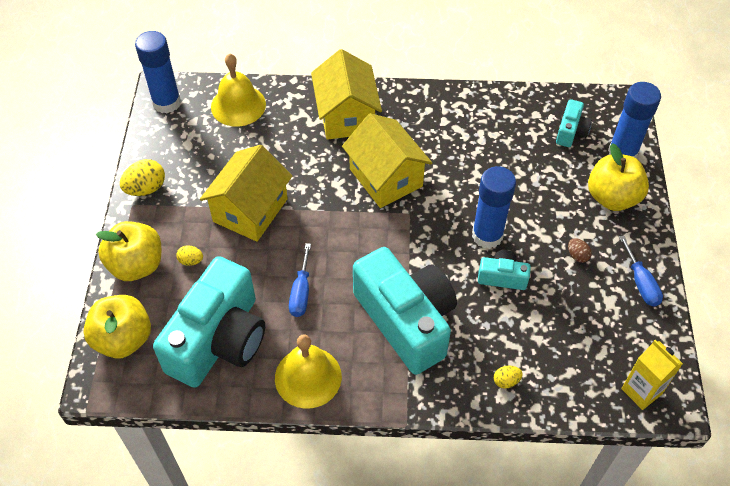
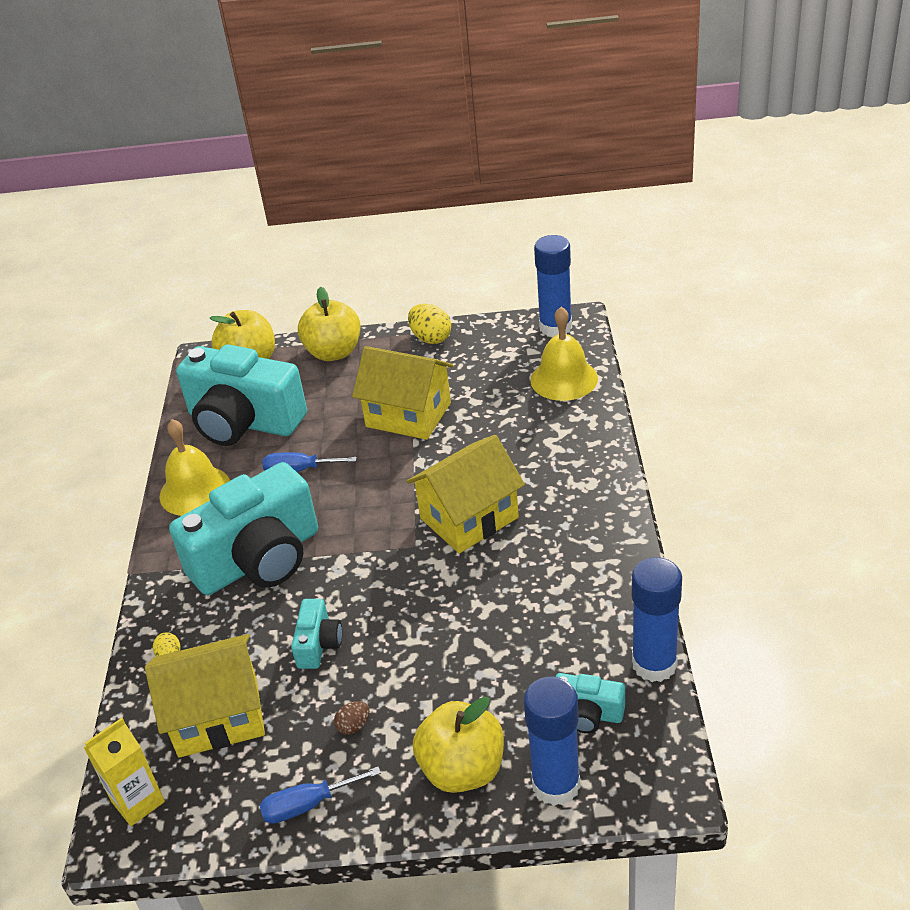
camera: 90 degrees right, 15 degrees down
yellow egg [176,245,203,266] -> none
yellow house [311,49,382,140] -> yellow house moved to [145,634,265,758]
blue glue stick [472,166,516,249] -> blue glue stick moved to [632,557,682,682]

